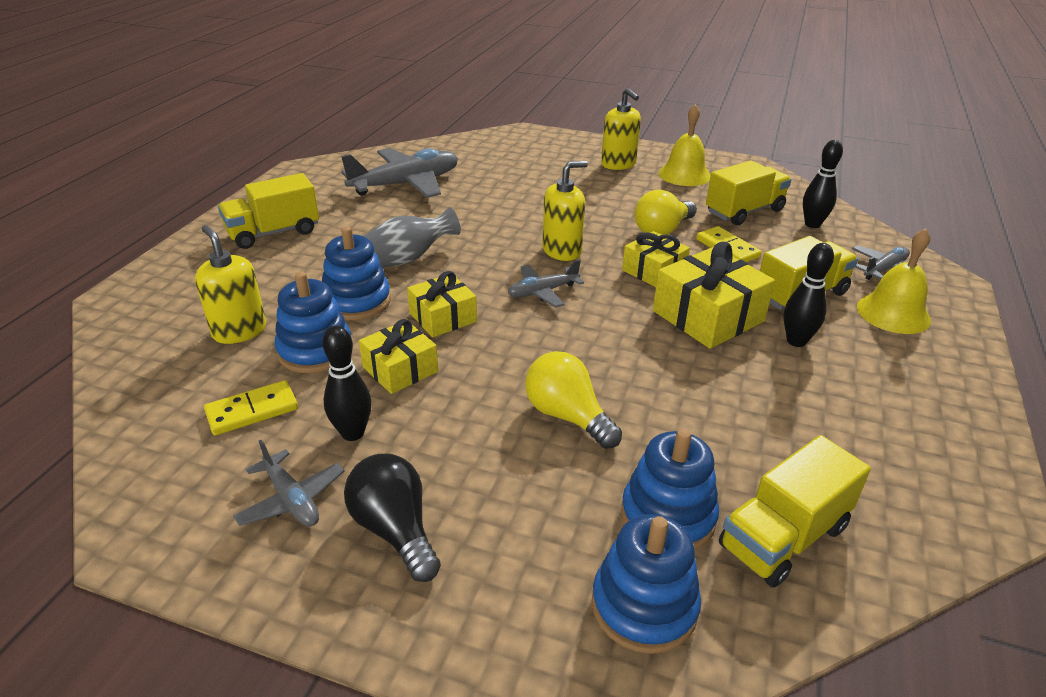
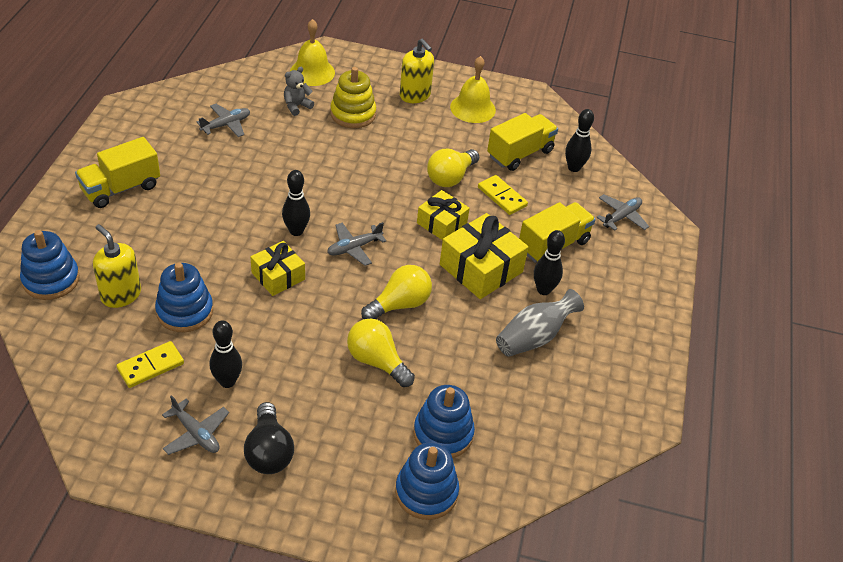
camera: 10 degrees left, 10 degrees up
blue stacking toy [322,226,391,320] -> blue stacking toy moved to [20,230,80,300]
grey plane [341,148,458,198] -> grey plane [197,104,250,137], size x0.52
black light bulb [344,454,441,582] -> black light bulb turned 150 degrees counterclockwise [244,402,294,474]
yellow gift [359,319,438,394] -> none
grey vase [364,207,461,267] -> grey vase moved to [496,289,584,357]
yellow soap dispenser [542,161,588,261] -> none
yellow truck [719,435,871,588] -> none
yellow bell [857,228,931,334] -> yellow bell moved to [290,19,335,86]
none -> black bowling pin [282,170,310,236]
none -> grey teddy bear [284,67,314,116]
none -> yellow stacking toy [330,67,376,128]
none -> yellow light bulb [361,265,432,319]

